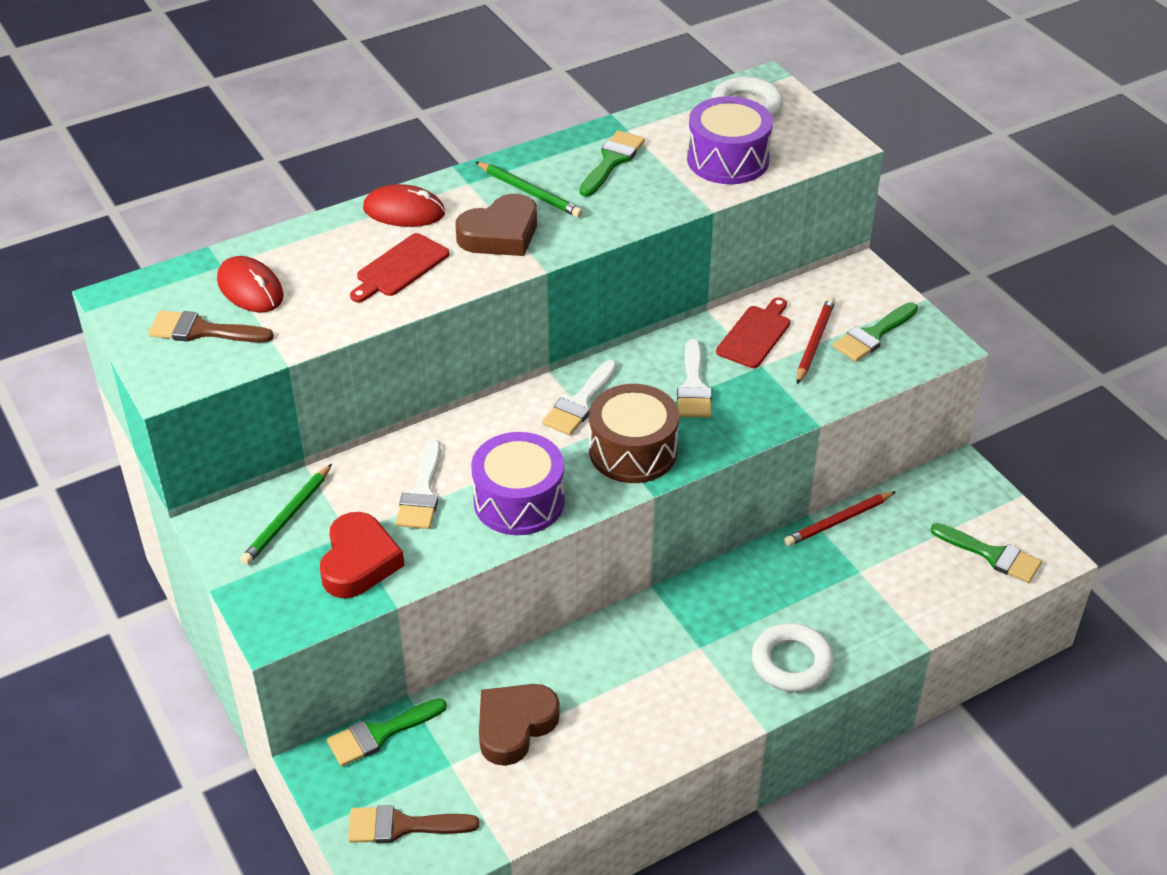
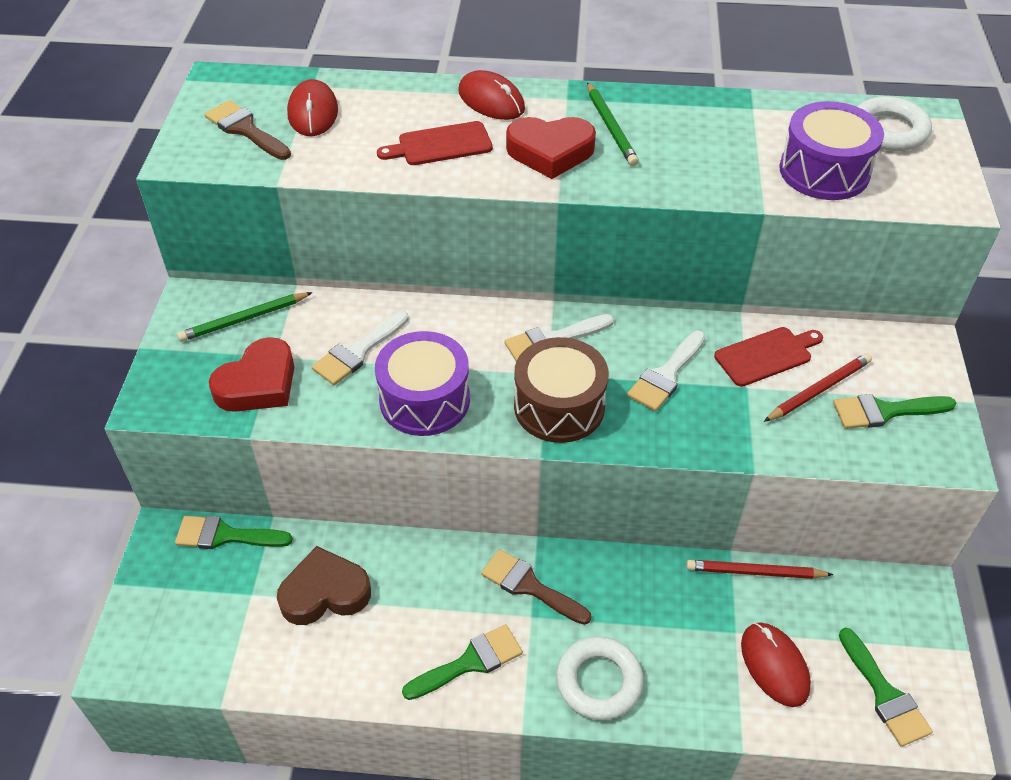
camera: 35 degrees right, 5 degrees up
brown brush [348,805,479,843] -> brown brush moved to [481,549,592,625]
brown heart [456,194,537,256] -> red heart [506,117,596,179]
green brush [579,130,645,197] -> green brush moved to [402,624,523,700]
none -> red mouse [741,622,811,707]

